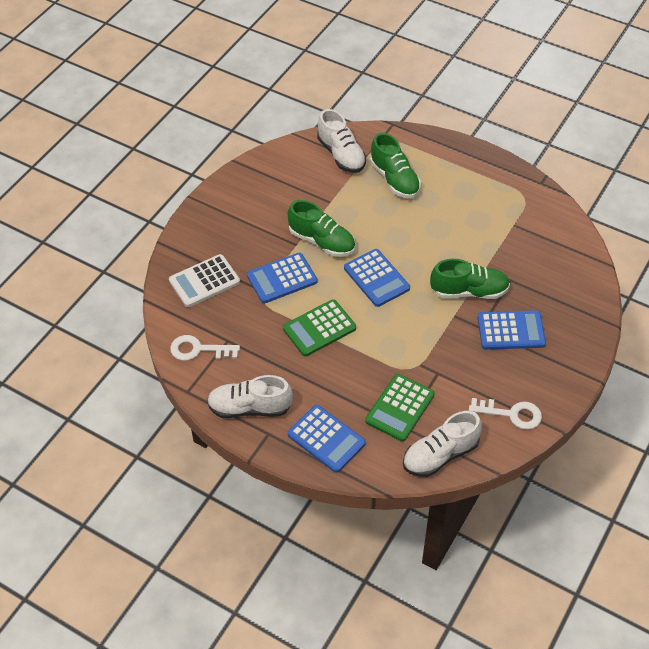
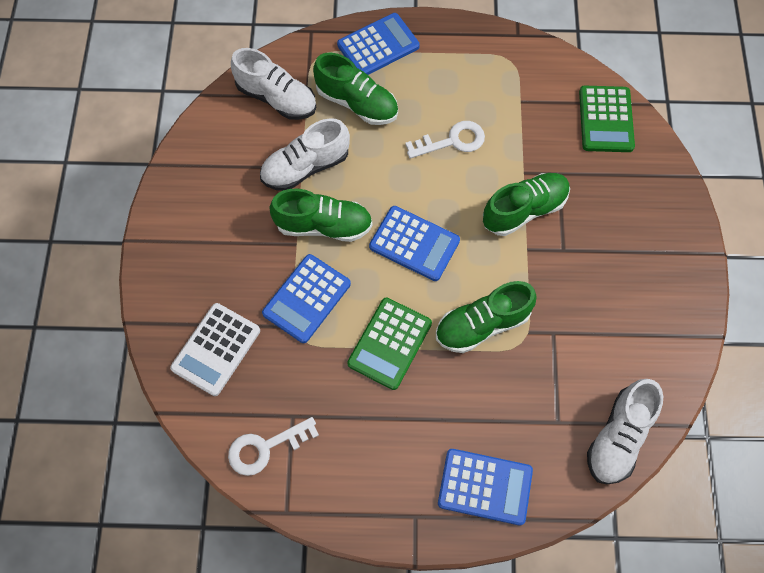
camera: 30 degrees left, 15 degrees up
white shoe [207,375,293,418] -> white shoe moved to [260,118,350,191]
green calculator [365,374,435,442] -> green calculator moved to [579,85,635,152]
white key [469,398,542,430] -> white key moved to [405,121,485,159]
blue calculator [478,310,546,350] -> blue calculator moved to [337,13,420,75]
none -> green shoe [436,281,537,353]

